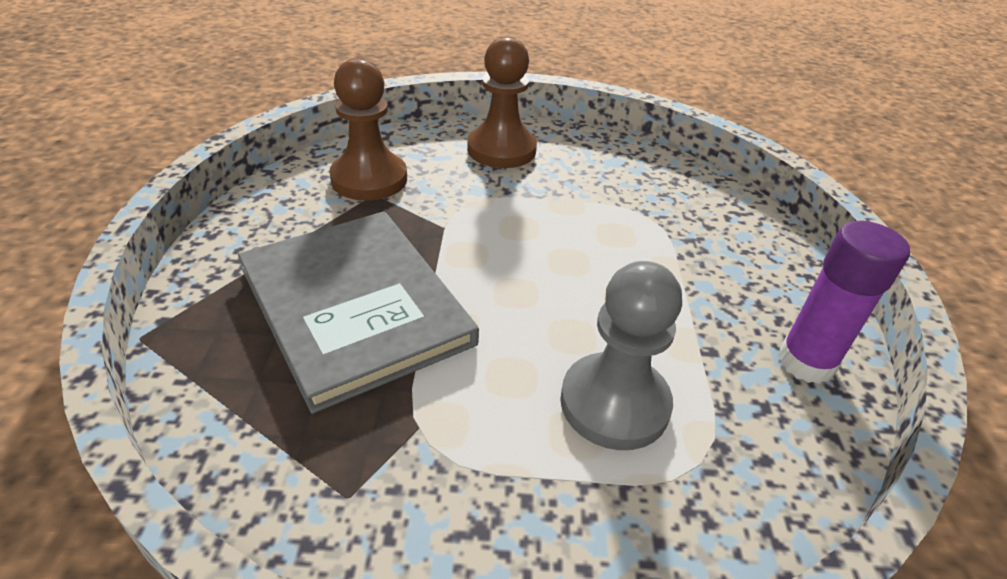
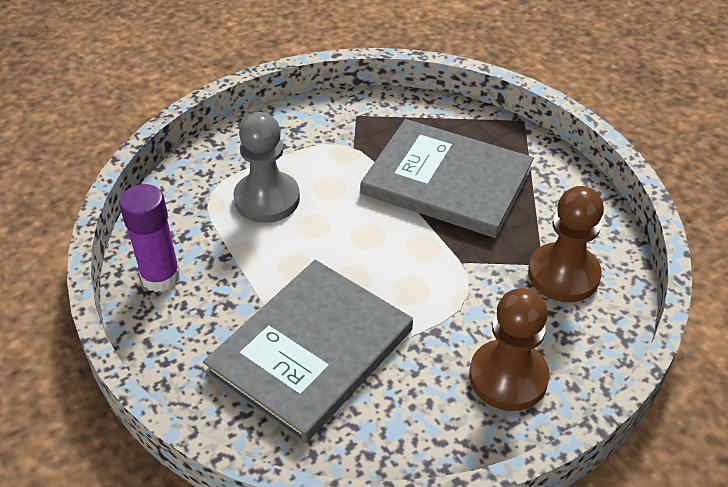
camera: 150 degrees right, 5 degrees up
none -> grey book [203,260,413,443]

